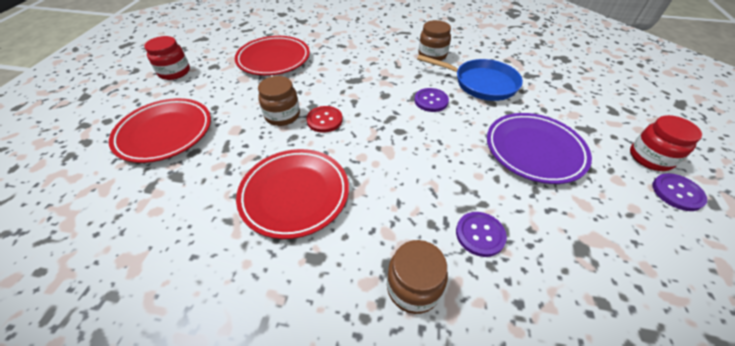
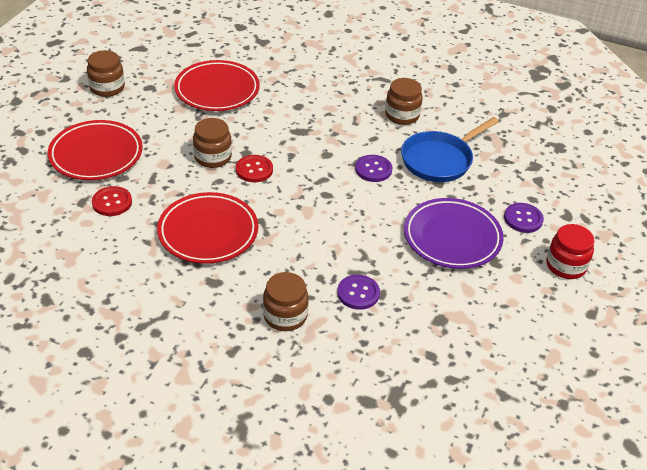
camera: 10 degrees right, 5 degrees down
red jar [144,36,190,80] -> brown jar [87,50,125,97]
blue pan [417,55,523,101] -> blue pan turned 105 degrees clockwise [401,117,499,182]
purple button [652,173,707,211] -> purple button moved to [504,203,544,233]
none -> red button [92,186,132,216]

